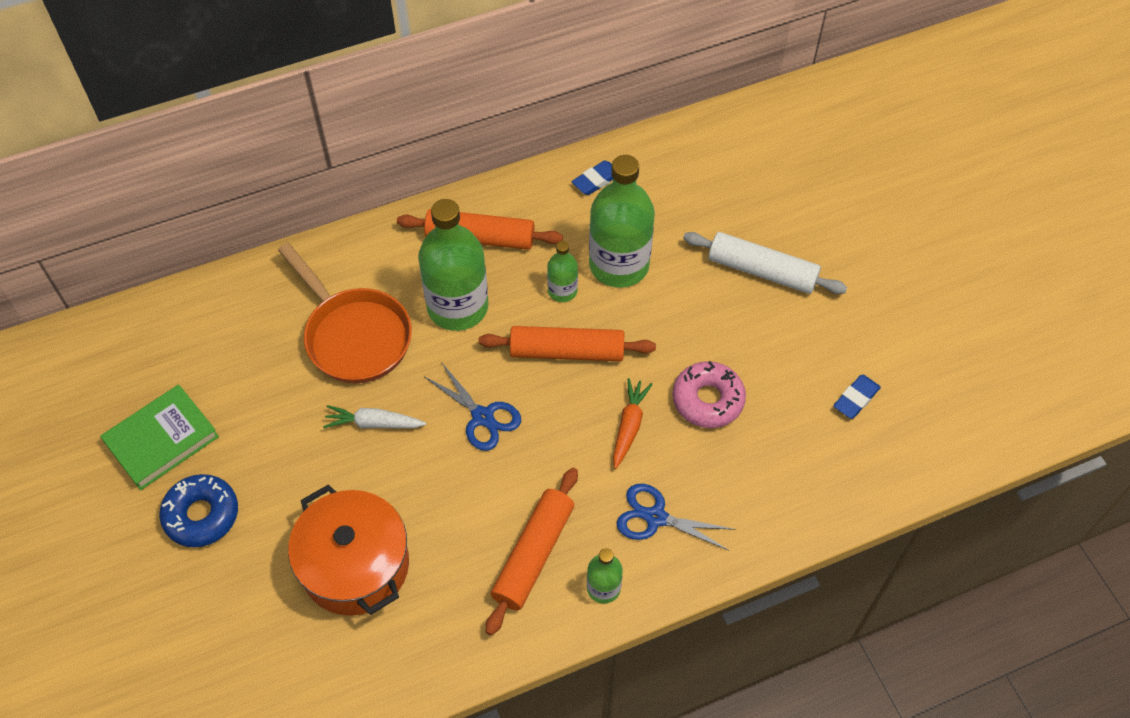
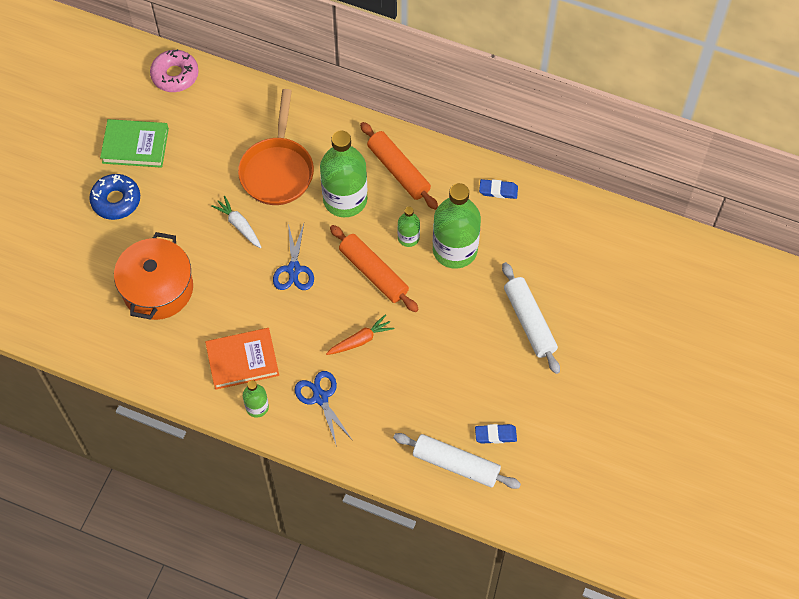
camera: 45 degrees right, 5 degrees up
orange rolling pin [486,467,578,635] -> orange book [205,328,279,390]
pink donut [672,361,746,428] -> pink donut moved to [150,49,199,92]
none -> white rolling pin [393,433,521,489]

